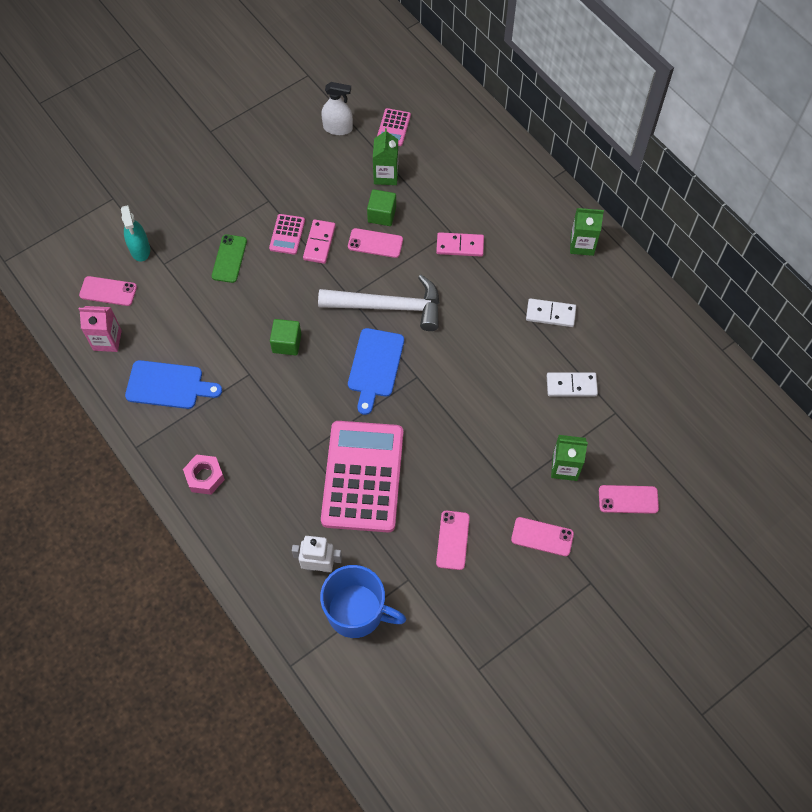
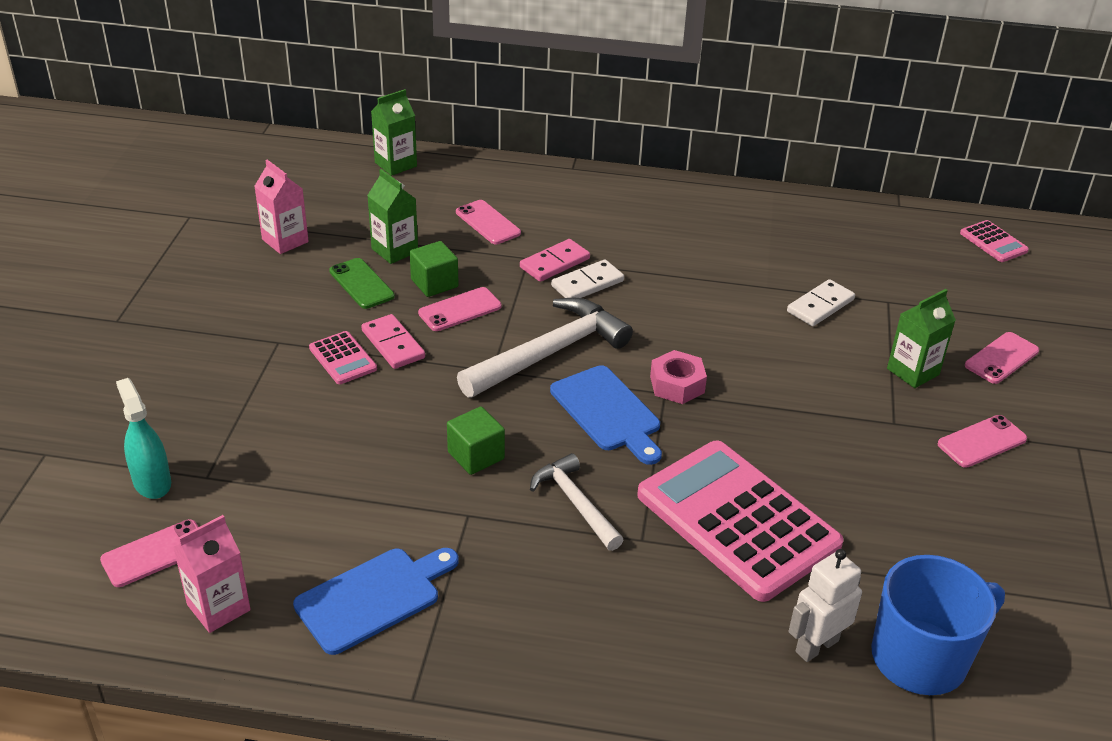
camera: 45 degrees left, 25 degrees down
turquoise spray bottle [121,205,150,262] -> turquoise spray bottle turned 150 degrees counterclockwise [116,378,171,499]
pink nut [183,454,225,495] -> pink nut moved to [650,350,707,404]
green phone [212,234,247,283] -> green phone moved to [329,258,395,309]
white spray bottle [321,82,353,135] -> pink carton [254,160,309,254]
pink calculator [377,108,411,146] -> pink calculator moved to [960,220,1029,262]
pink phone [436,511,470,570] -> pink phone moved to [456,200,521,244]
white domino [526,298,576,327] -> white domino moved to [551,259,624,298]
green carton [570,208,604,256] -> green carton moved to [371,89,417,176]
none -> white hammer [530,453,623,551]

